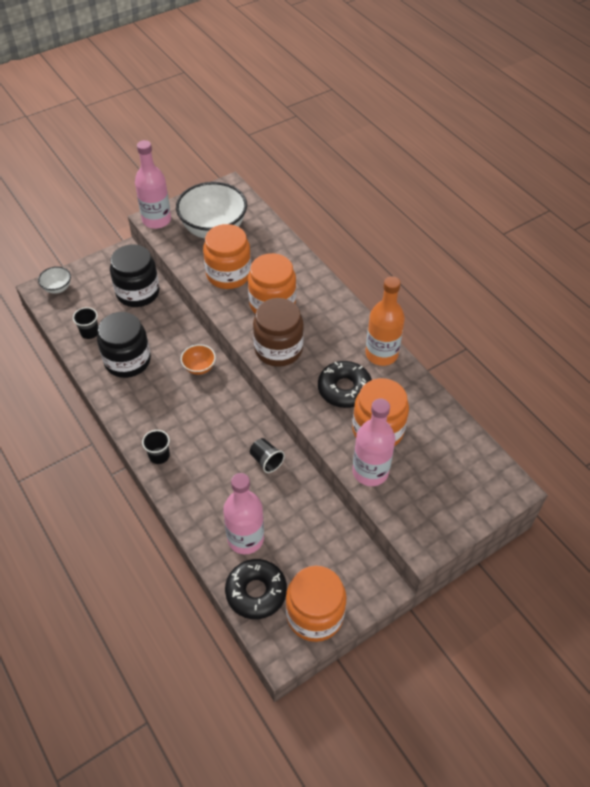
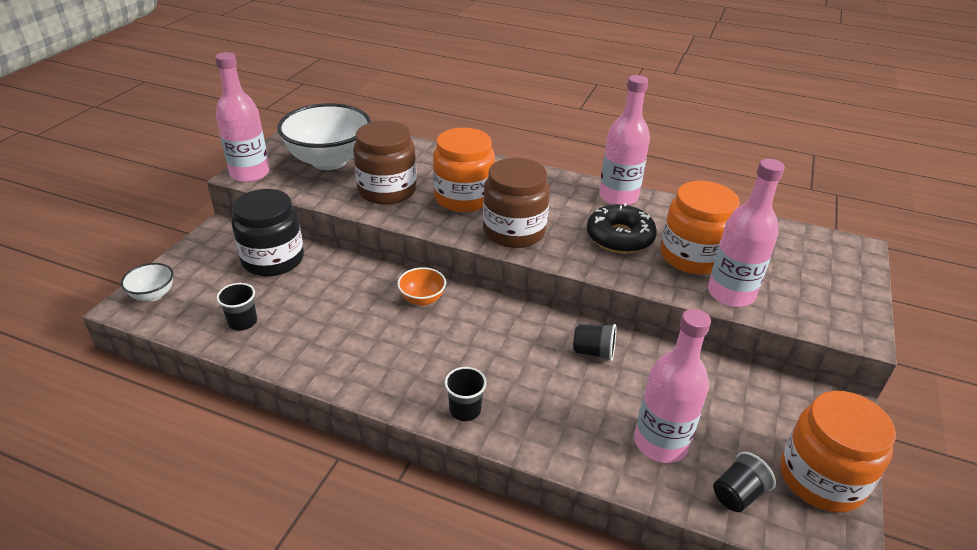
camera: 35 degrees left, 15 degrees down
black jar [97,312,151,378] -> none
orange jar [203,224,251,289] -> brown jar [353,121,417,205]
black donut [225,559,287,619] -> black cup [713,452,776,512]
orange bottle [365,276,405,366] -> pink bottle [599,75,650,205]

